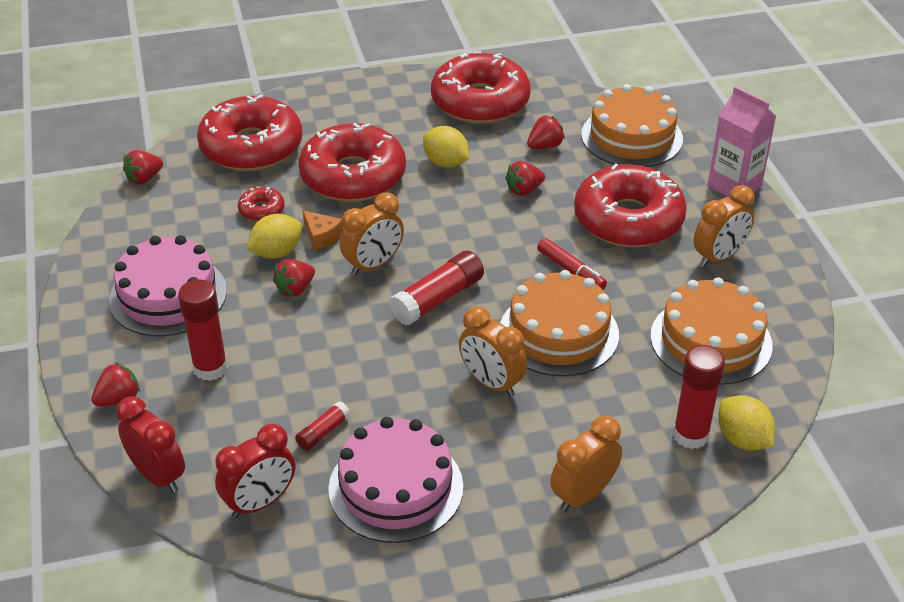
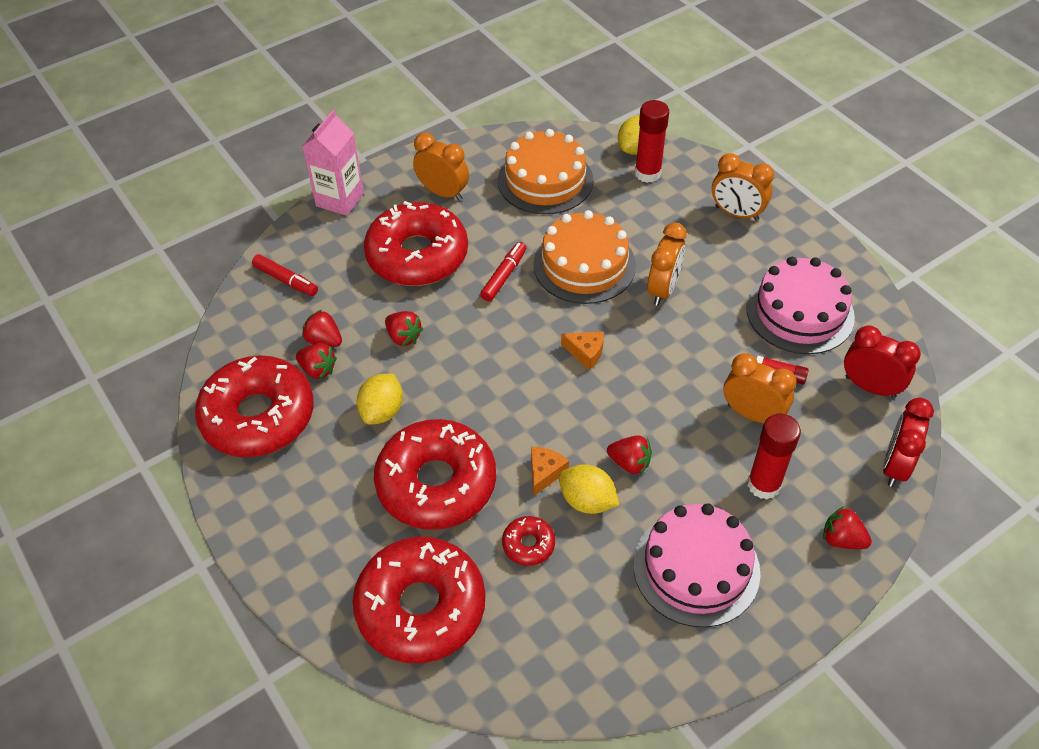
camera: 110 degrees left, 10 degrees up
red strawberry [123,150,163,184] -> red strawberry moved to [296,343,337,379]
orange clock [340,193,404,276] -> orange clock moved to [723,353,797,423]
red glue stick [389,251,484,326] -> orange cheese [561,331,604,370]
orange cake [581,84,683,167] -> red marker [252,254,318,296]

